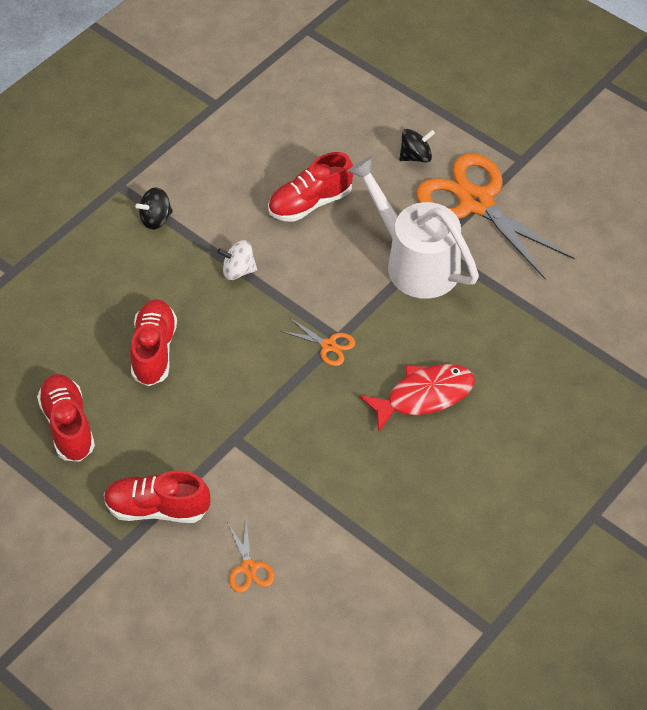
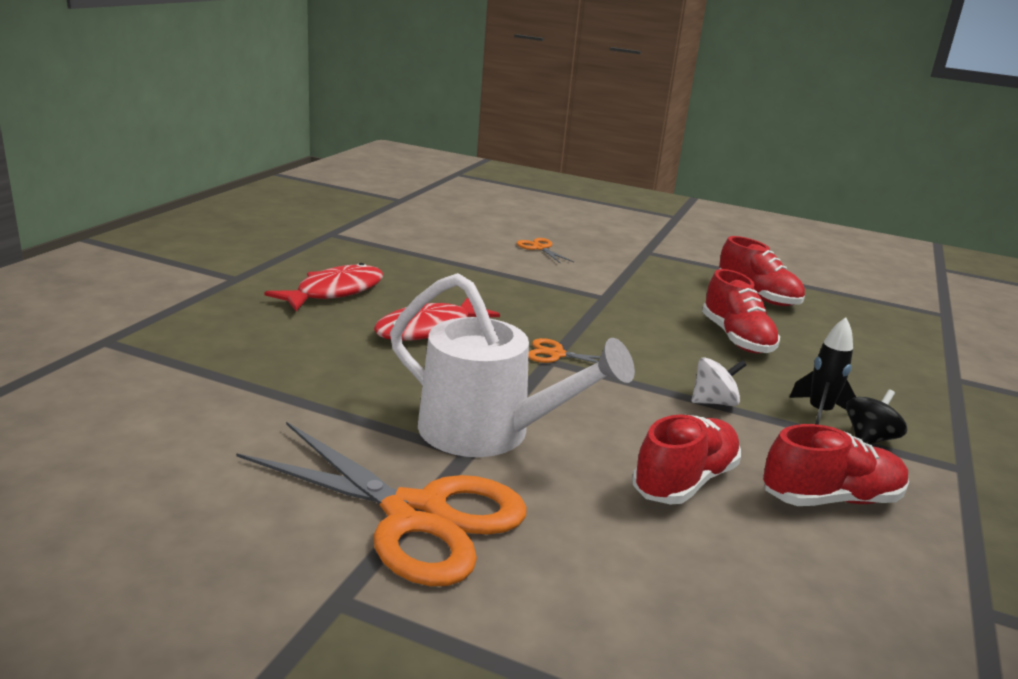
camera: 160 degrees right, 30 degrees down
red shoe [104,470,210,523] -> red shoe moved to [763,424,909,506]
black spinning top [399,129,435,162] -> none
none -> red fish [264,263,383,311]
none -> black rocket [789,317,856,425]

